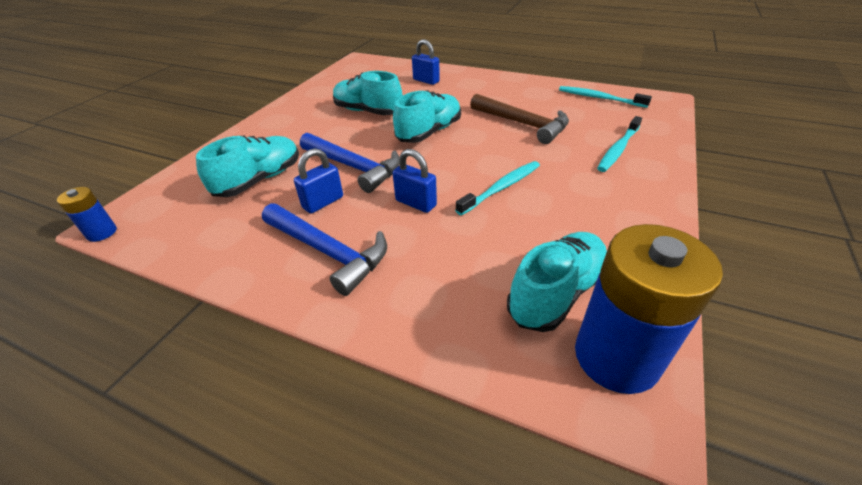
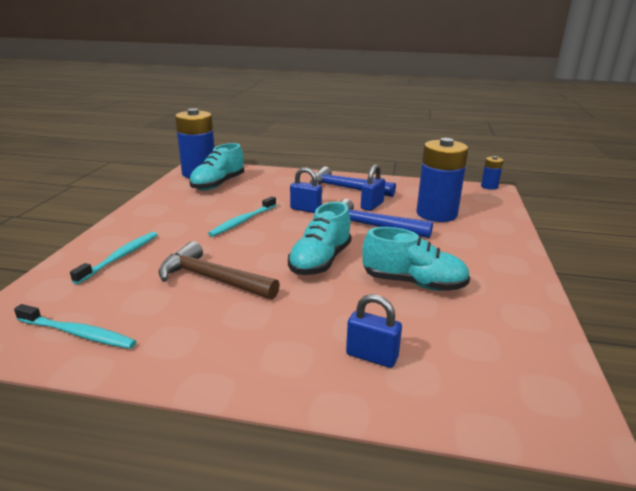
camera: 165 degrees right, 15 degrees down
turquoise shoe [196,136,299,197] -> blue battery [417,138,468,222]

